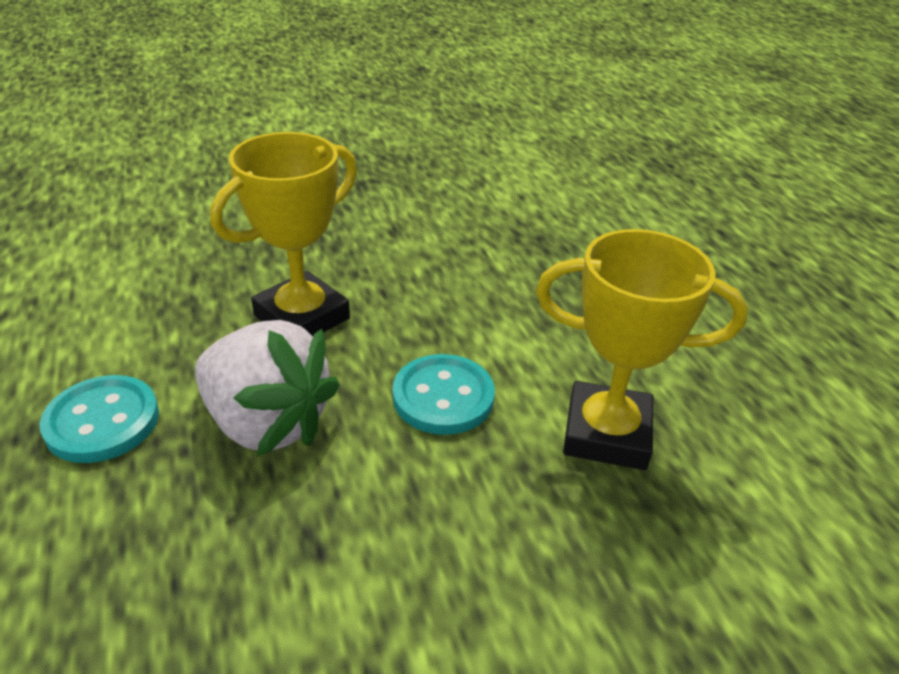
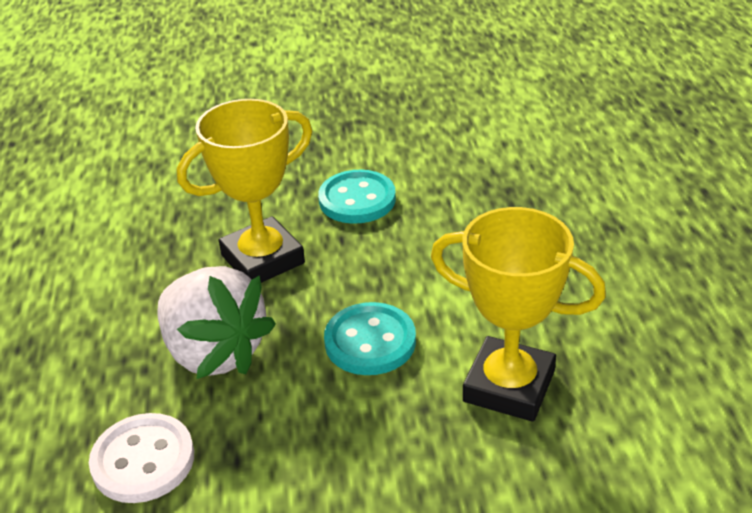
camera: 15 degrees right, 0 degrees up
turquoise button [40,375,159,463] -> turquoise button moved to [318,170,396,224]
none -> white button [89,413,194,503]

